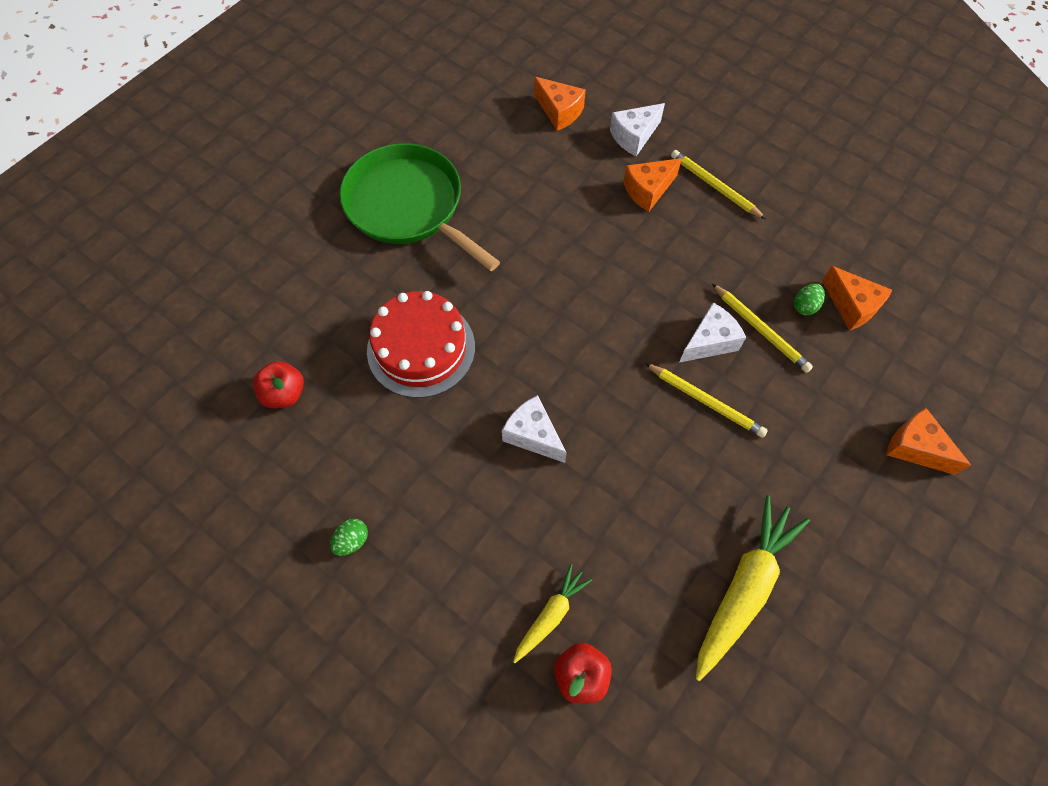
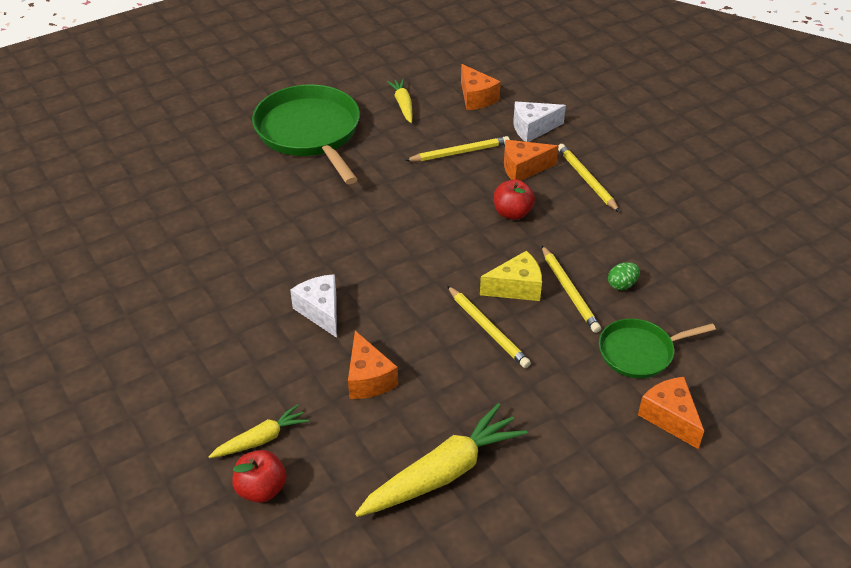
camera: 20 degrees right, 20 degrees down
red apple [253,361,304,408] -> red apple moved to [494,179,535,220]
green egg [330,519,368,556] -> none
red cake [367,291,475,398] -> none
white cheese [679,302,746,363] -> yellow cheese [480,251,542,301]
orange cheese [822,266,892,331] -> orange cheese moved to [348,331,398,399]
none -> yellow carrot [387,79,413,123]
none -> yellow pencil [405,136,510,161]
none -> green pan [599,319,716,378]

